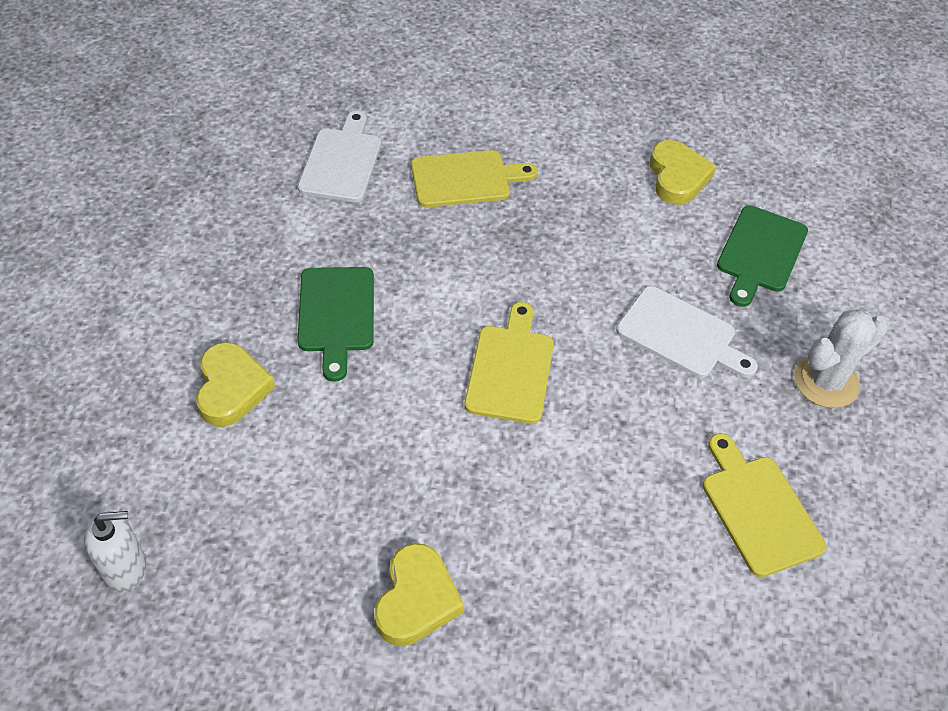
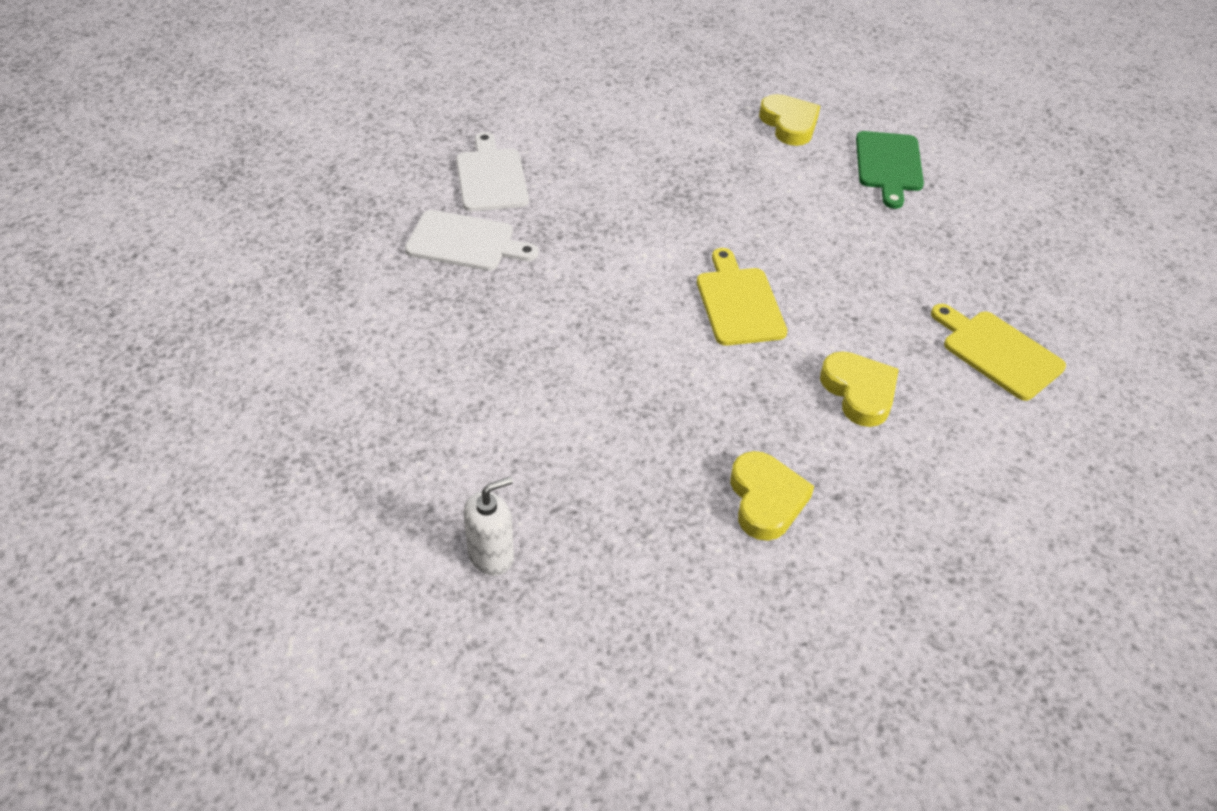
camera: 20 degrees left, 5 degrees down
yellow heart [196,342,275,427] -> yellow heart moved to [820,351,899,427]
green cutting board [297,267,374,382] -> none
yellow cutting board [411,150,538,207] -> none
white cutting board [616,286,758,378] -> white cutting board moved to [405,210,539,271]
white cactus [794,309,888,408] -> none

